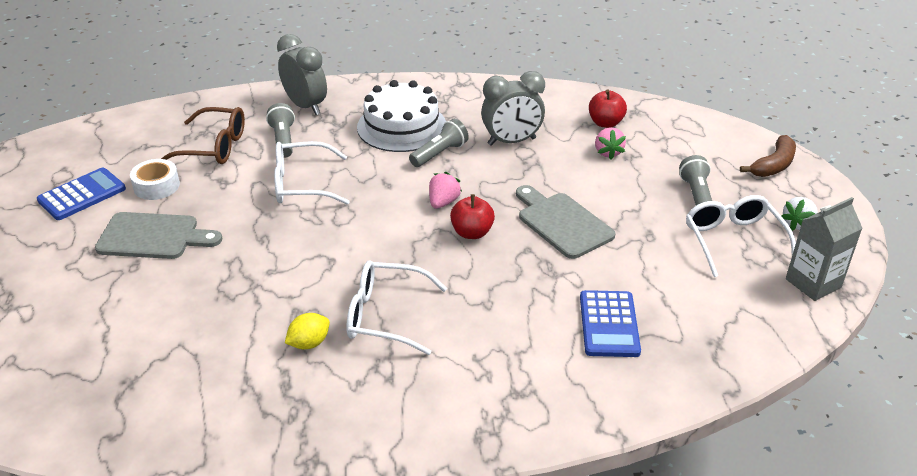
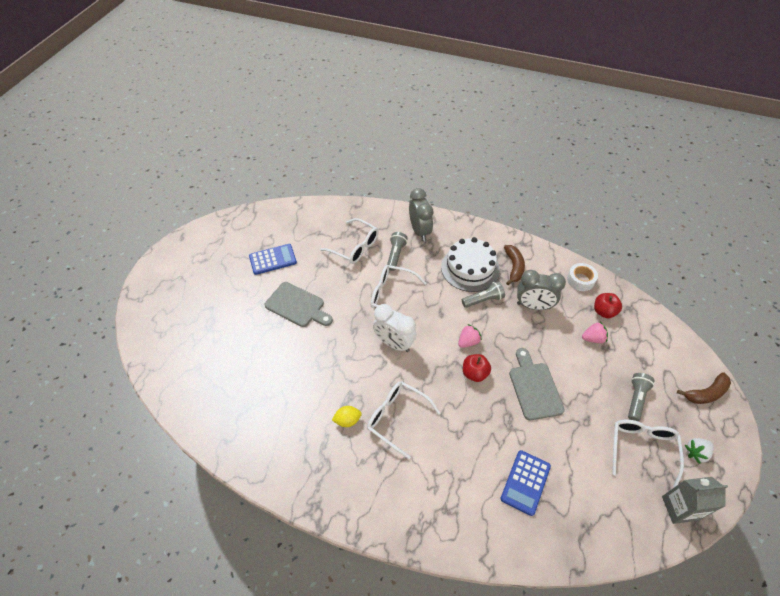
camera: 25 degrees right, 15 degrees up
white tape [130,159,180,200] -> white tape moved to [567,263,598,291]
brown glasses [161,107,245,164] -> white glasses [320,218,379,264]
pink strawberry [595,127,626,159] -> pink strawberry turned 120 degrees counterclockwise [582,322,608,343]
none -> white clock [373,304,416,352]
none -> brown banana [504,245,525,285]

